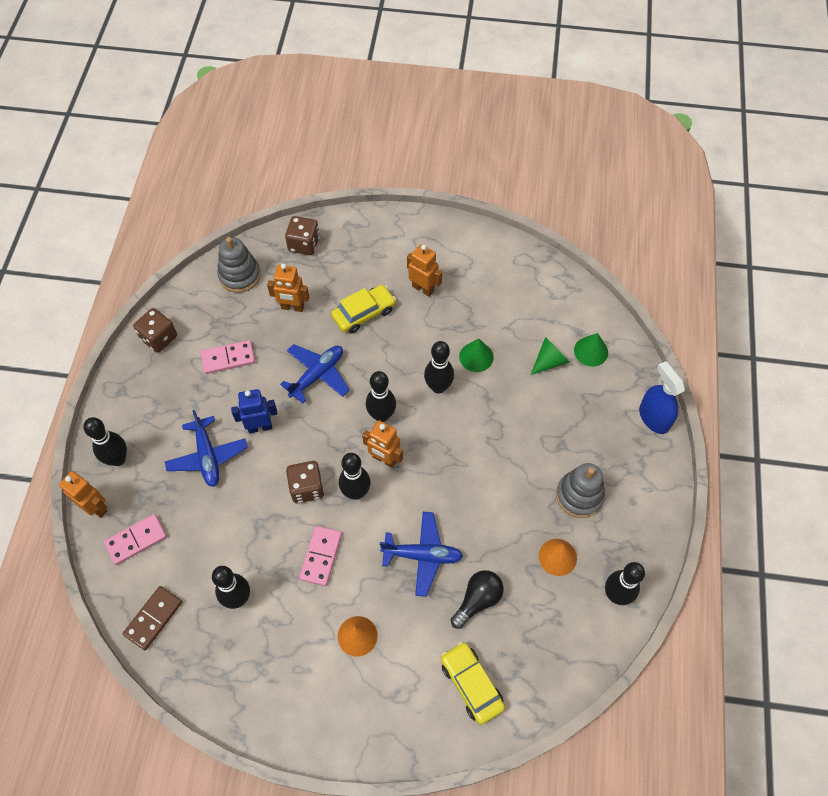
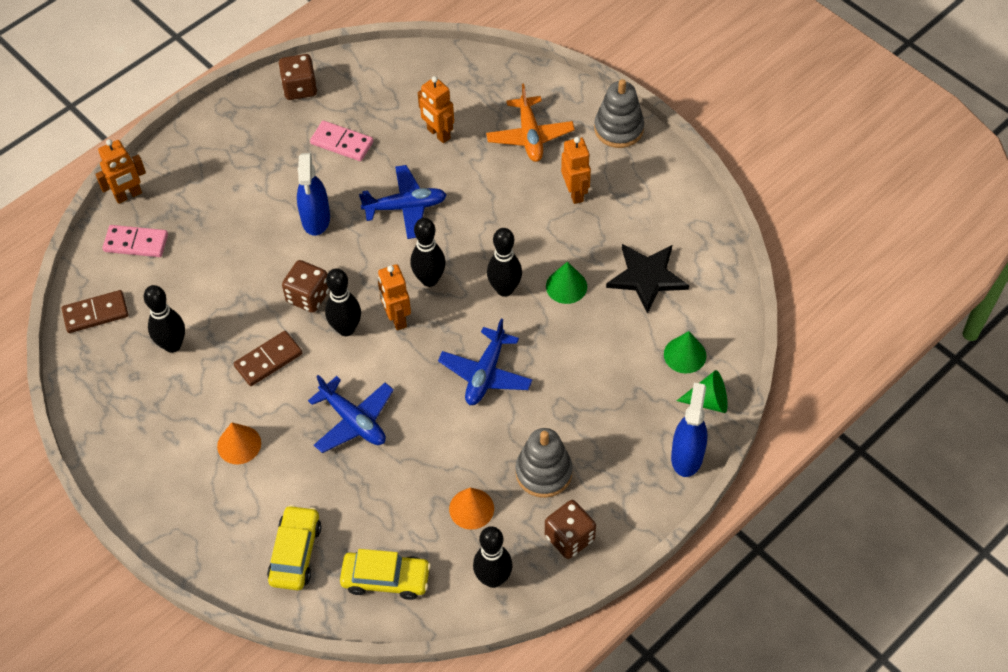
camera: 40 degrees right, 5 degrees down
orange robot [59,471,108,518] -> orange robot turned 75 degrees clockwise [95,139,146,204]
black bowling pin [83,417,127,466] -> none
blue plane [165,410,248,487] -> blue plane moved to [438,318,533,405]
grey stacking toy [217,237,261,293] -> grey stacking toy moved to [594,79,644,148]
blue robot [231,389,278,433] -> blue spray bottle [297,153,330,236]
brown dice [285,216,320,255] -> brown dice moved to [545,500,596,559]
pink domino [299,526,342,586] -> brown domino [234,331,302,386]
yellow car [331,285,396,334] -> yellow car moved to [340,549,431,600]
black light bulb [451,570,504,629] -> none
green cone [530,337,569,375] -> green cone moved to [677,370,728,413]
none -> orange plane [486,84,575,162]
none -> black star [606,244,689,314]

